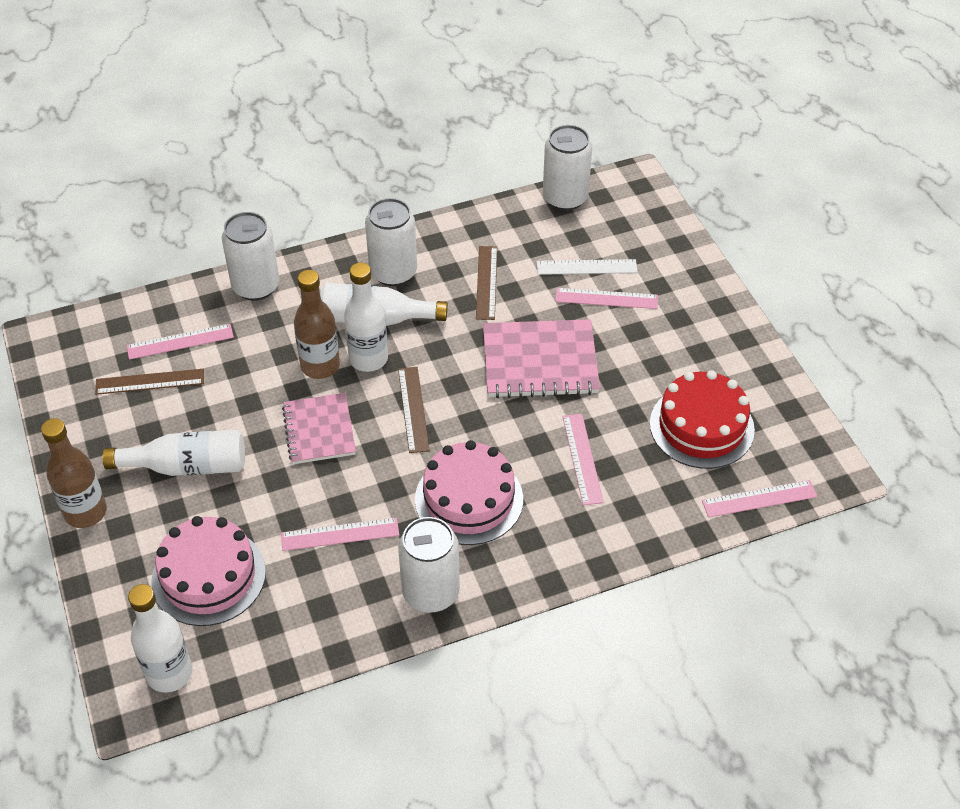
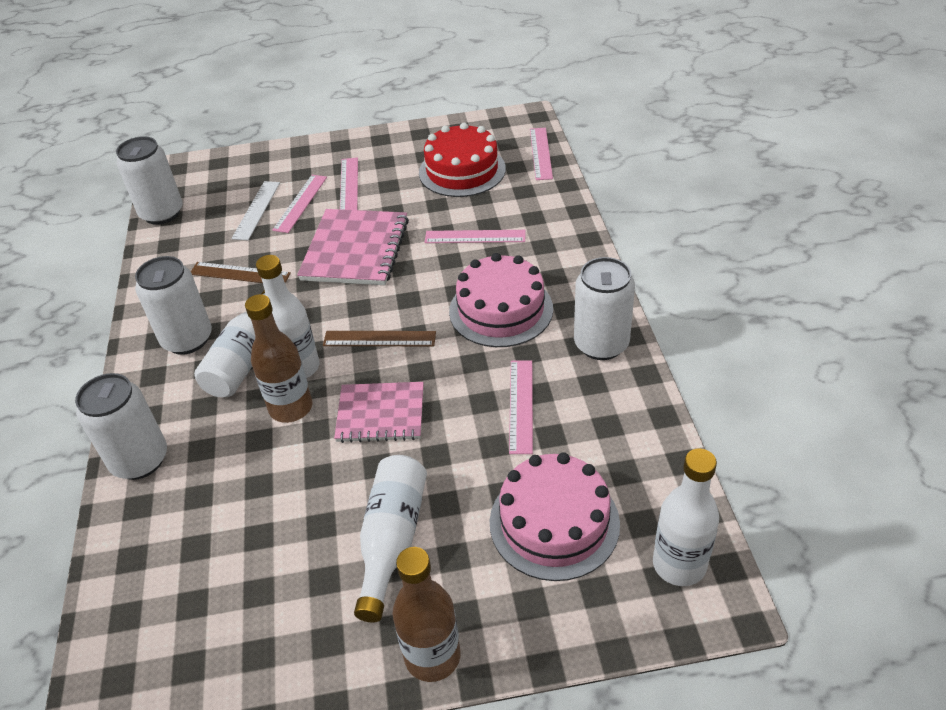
camera: 75 degrees left, 5 degrees down
brown ruler [95,369,204,395] -> none
pink ruler [127,324,234,360] -> pink ruler moved to [340,157,358,210]

